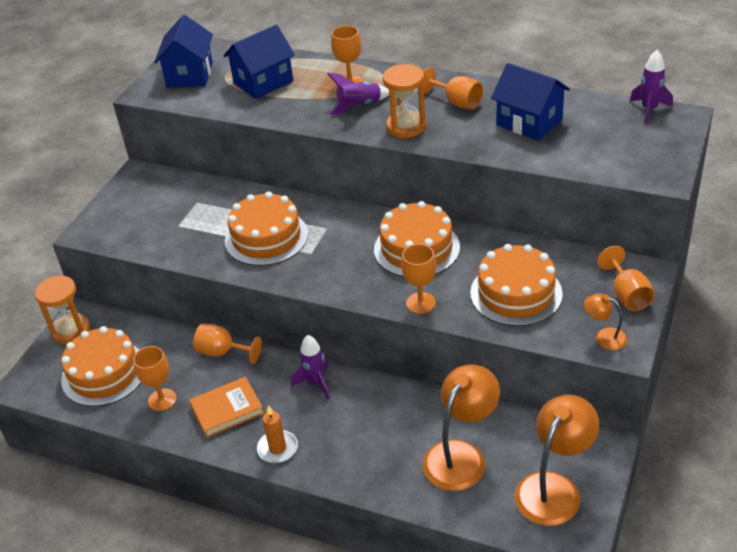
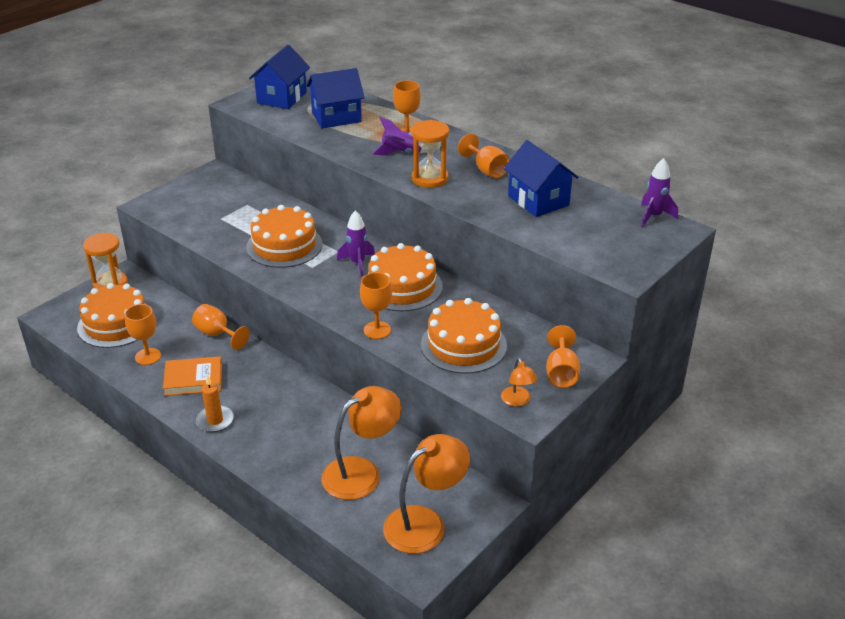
camera: 15 degrees right, 5 degrees down
purple rocket [291,335,330,400] -> purple rocket moved to [337,210,375,276]
orange lamp [584,293,628,350] -> orange lamp turned 150 degrees counterclockwise [501,358,538,407]

